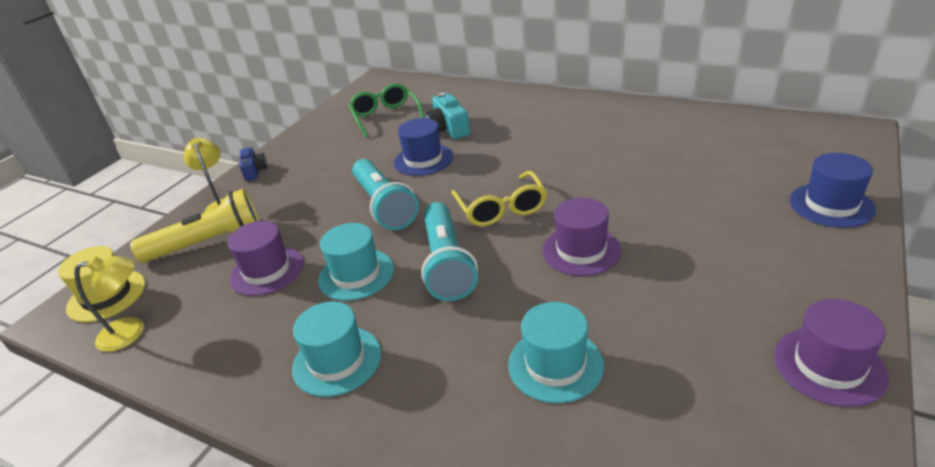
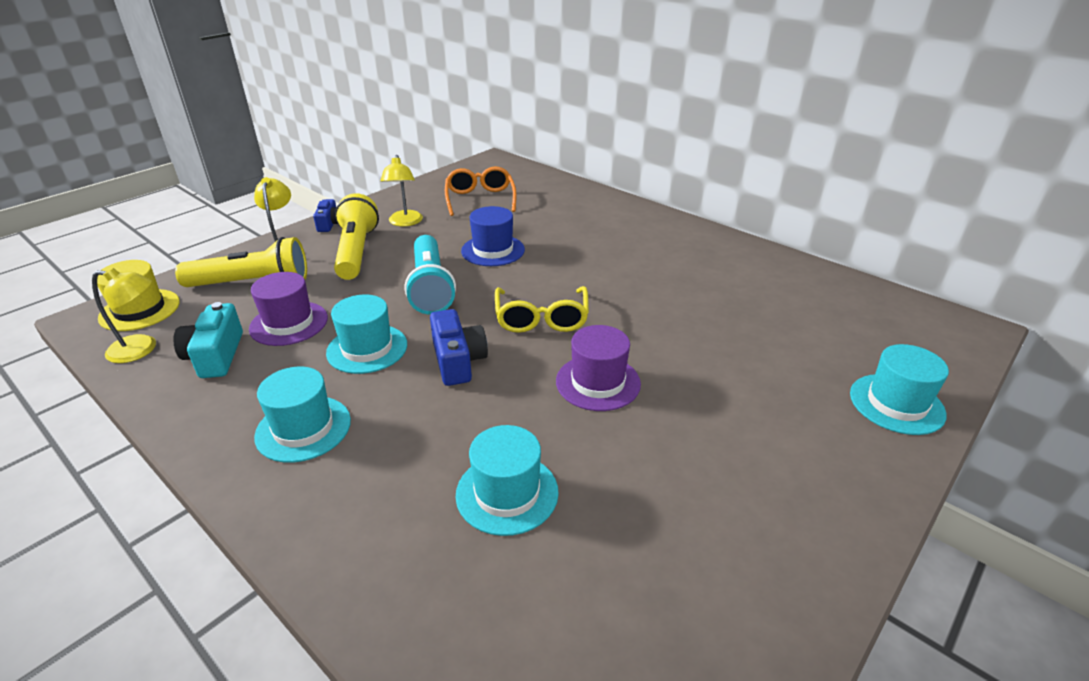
camera: 10 degrees right, 0 degrees up
green glasses [348,83,424,138] -> orange glasses [445,166,517,216]
turquoise flashlight [421,202,478,301] -> blue camera [430,309,488,386]
turquoise camera [425,93,470,139] -> turquoise camera moved to [173,302,243,378]
purple hat [774,299,889,407] -> none
blue hat [790,153,876,228] -> turquoise hat [850,344,949,435]
none -> yellow flashlight [334,193,379,280]
none -> yellow lamp [380,155,423,226]

